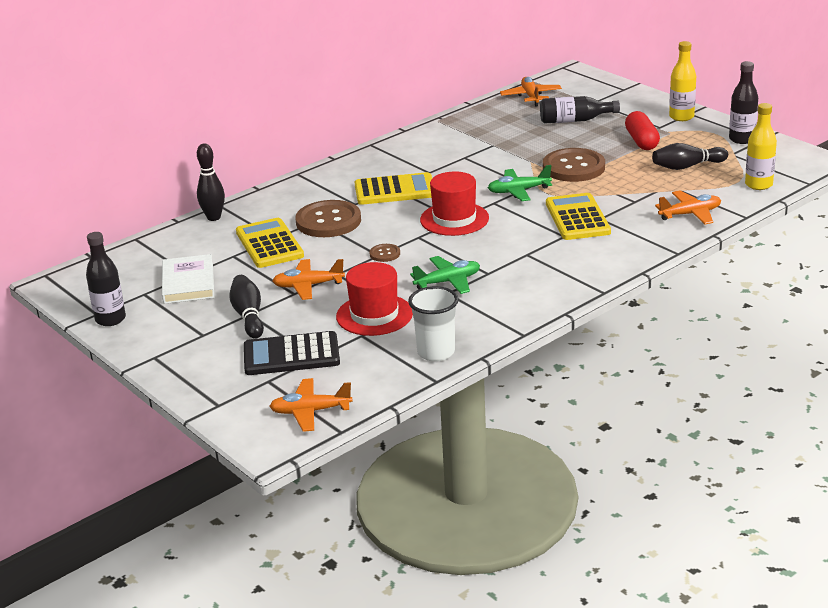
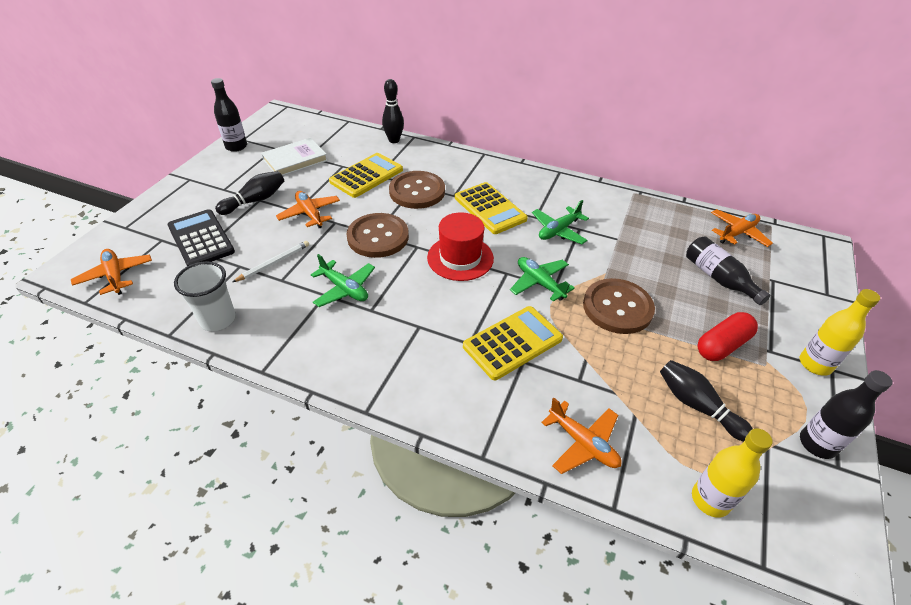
camera: 60 degrees right, 15 degrees up
red hat [336,262,413,336] -> white pencil [233,241,309,282]
brown button [369,244,400,262] -> brown button [347,213,409,258], size x2.22
none -> green plane [532,200,589,244]

